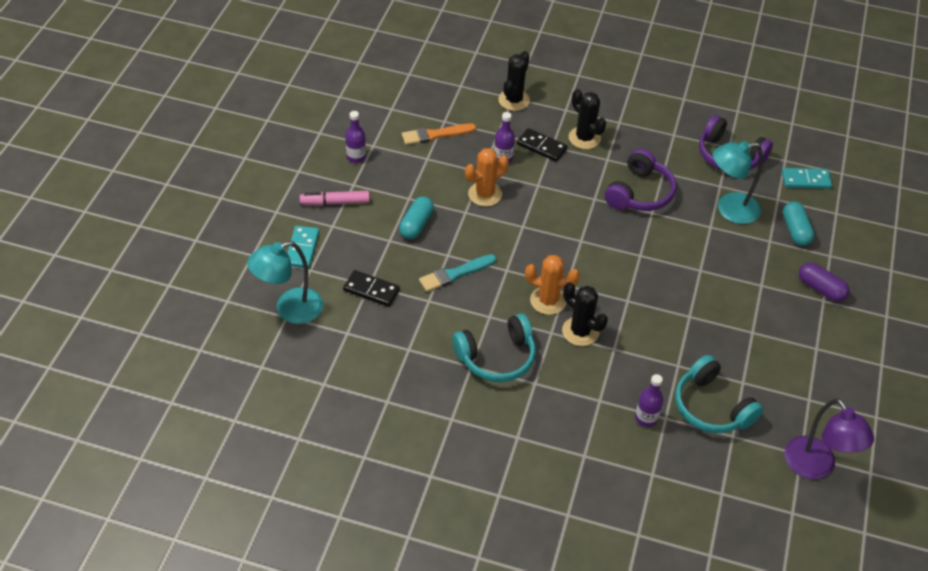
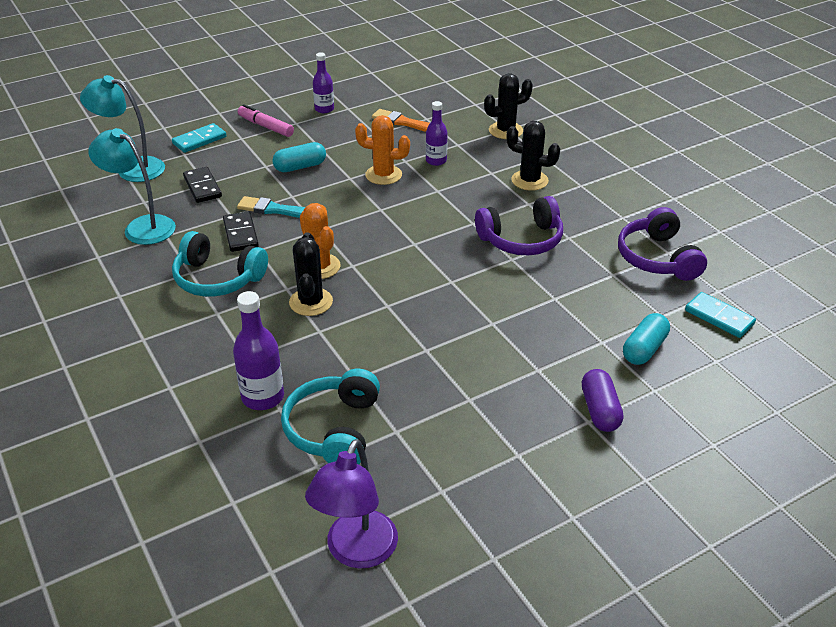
camera: 45 degrees right, 10 degrees down
black domino [517,128,567,162] -> black domino moved to [223,212,259,252]
black cactus [569,89,606,149] -> black cactus turned 75 degrees counterclockwise [506,121,560,191]
purple bottle [635,374,663,427] -> purple bottle [233,291,284,410], size x1.50
turquoise lamp [713,141,763,224] -> turquoise lamp moved to [89,128,176,245]

